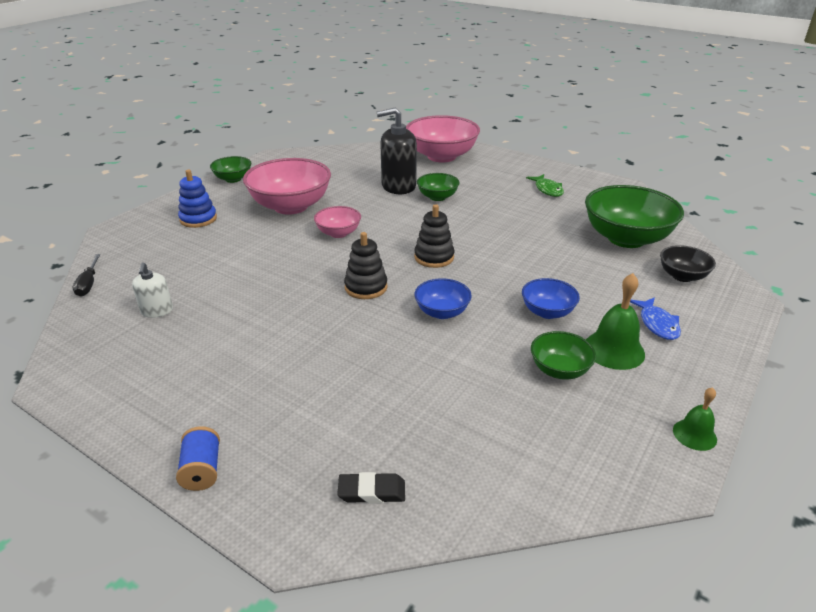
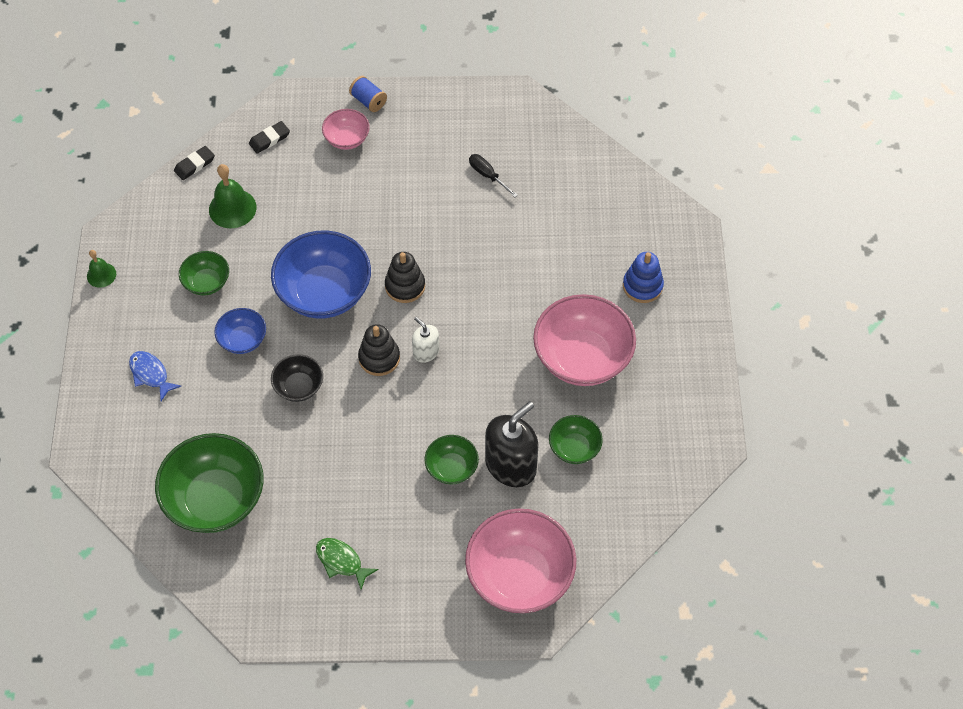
camera: 145 degrees right, 25 degrees up
black screwdriver [73,254,100,297] -> black screwdriver moved to [469,154,518,197]
white soap dispenser [132,262,173,318] -> white soap dispenser moved to [412,317,440,363]
green bowl [210,156,251,183] -> green bowl moved to [549,415,603,464]
pink bowl [314,206,361,238] -> pink bowl moved to [322,109,370,150]
blue bowl [414,278,472,319] -> blue bowl [271,231,371,319], size x1.95
green bell [586,273,645,370] -> green bell moved to [209,164,256,228]
black bowl [660,245,716,282] -> black bowl moved to [271,354,323,402]
none -> black eraser [174,146,215,180]

